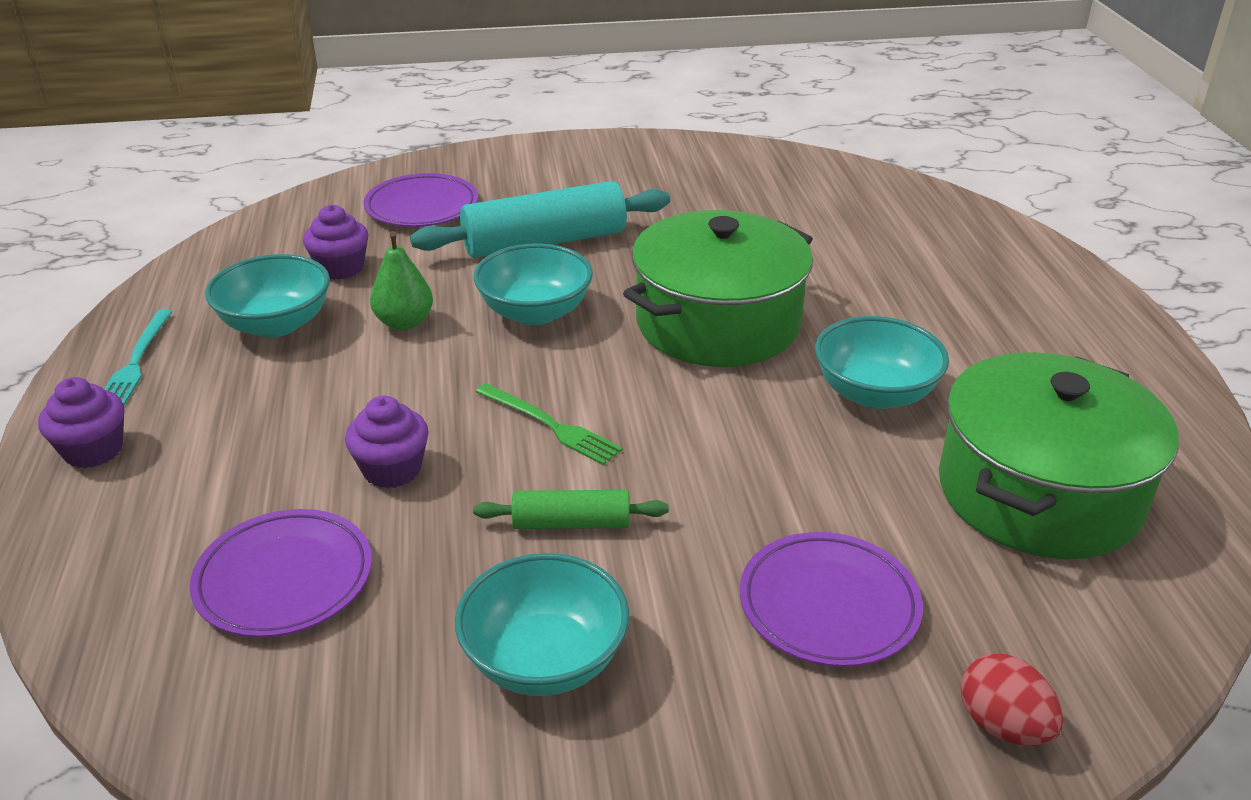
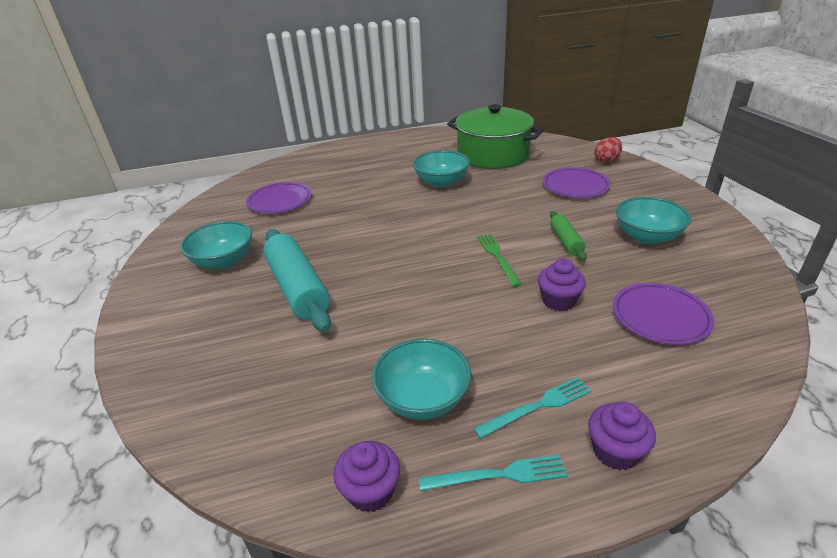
camera: 95 degrees left, 0 degrees up
purple cupcake [303,205,369,280] -> purple cupcake moved to [333,441,400,513]
purple plate [363,173,478,227] -> purple plate moved to [246,182,312,214]
green pear [370,231,433,330] -> none
turquoise bowl [473,243,593,325] -> turquoise bowl moved to [180,221,252,269]
green fork [475,383,623,465] -> green fork turned 45 degrees counterclockwise [477,234,522,287]
green pot [623,210,813,367] -> none
none -> turquoise fork [473,377,591,439]

